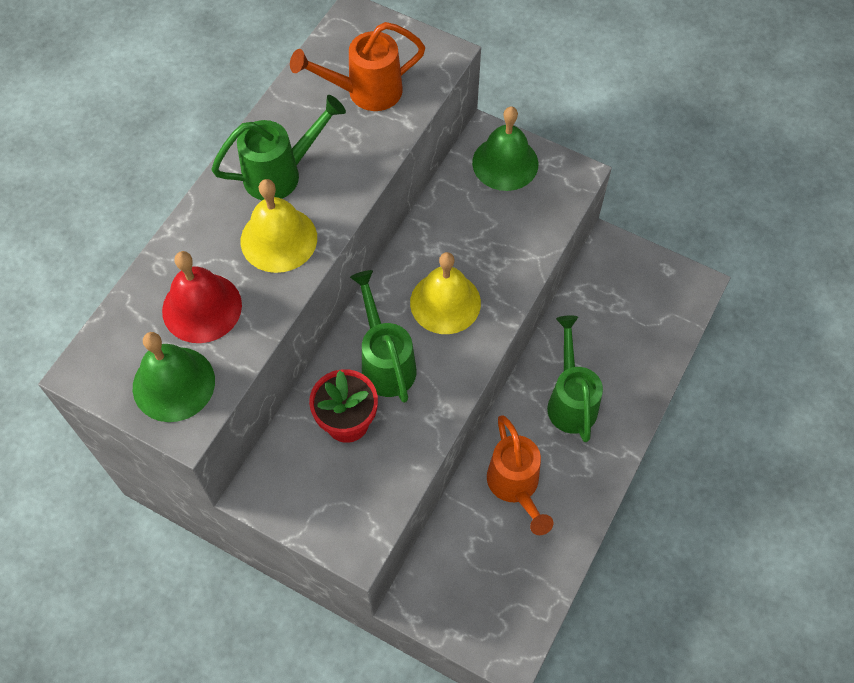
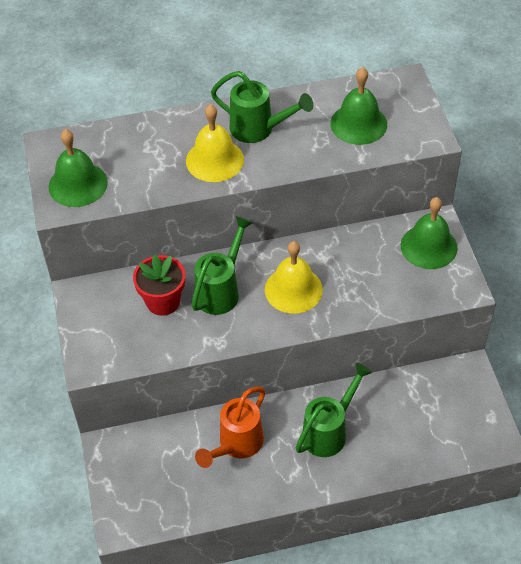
camera: 50 degrees right, 10 degrees down
red bell [162,251,242,343] -> none
orange watering can [290,22,425,111] -> green bell [330,67,387,145]

